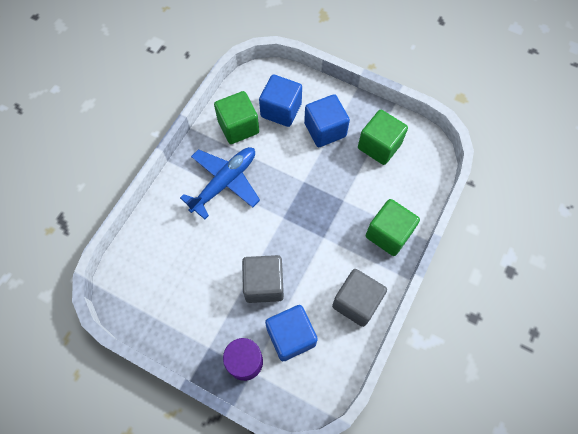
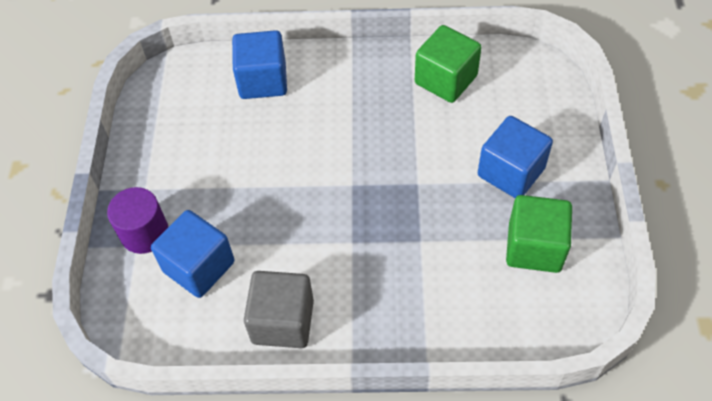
camera: 65 degrees right, 10 degrees down
blue plane [180,147,260,219] -> none
grey cube [242,255,284,303] -> none
blue cube [259,74,302,127] -> blue cube moved to [232,30,287,99]
green cube [366,199,420,256] -> none

